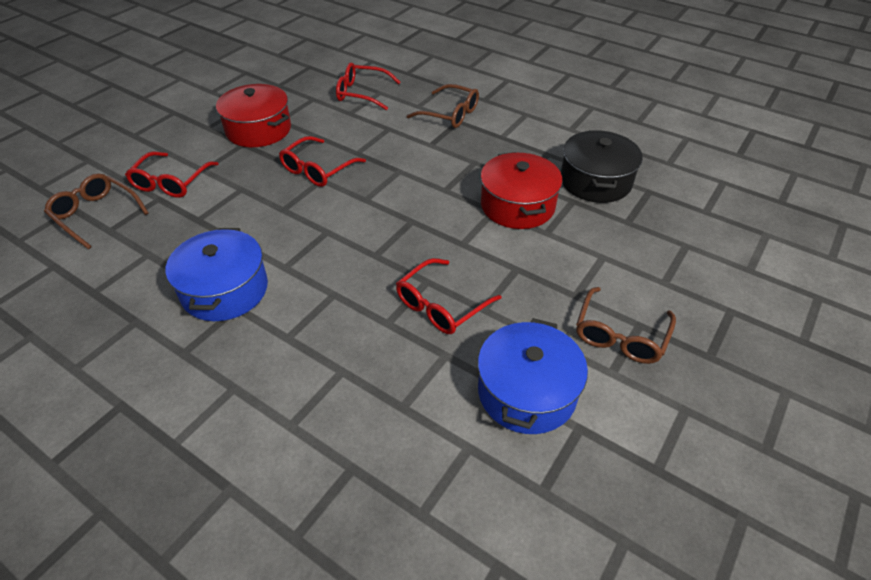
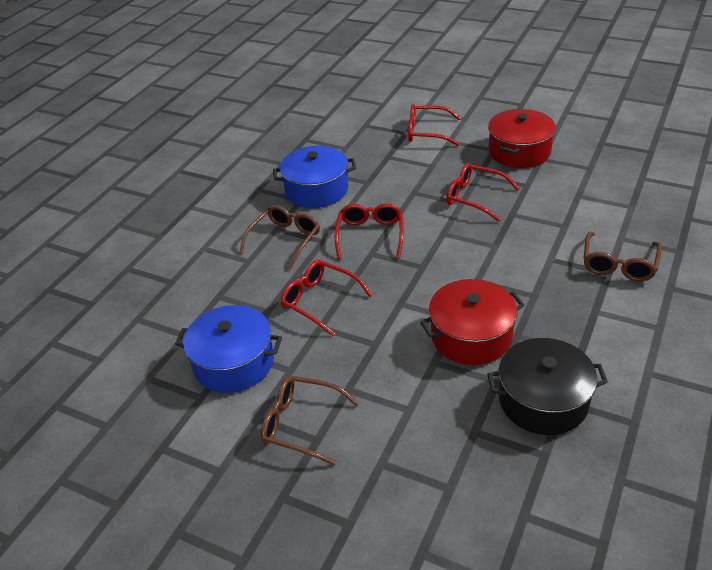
camera: 85 degrees right, 5 degrees down
brown glasses [44,173,149,249] -> brown glasses moved to [239,205,320,270]
red glasses [336,62,401,110] -> red glasses moved to [335,203,404,259]

